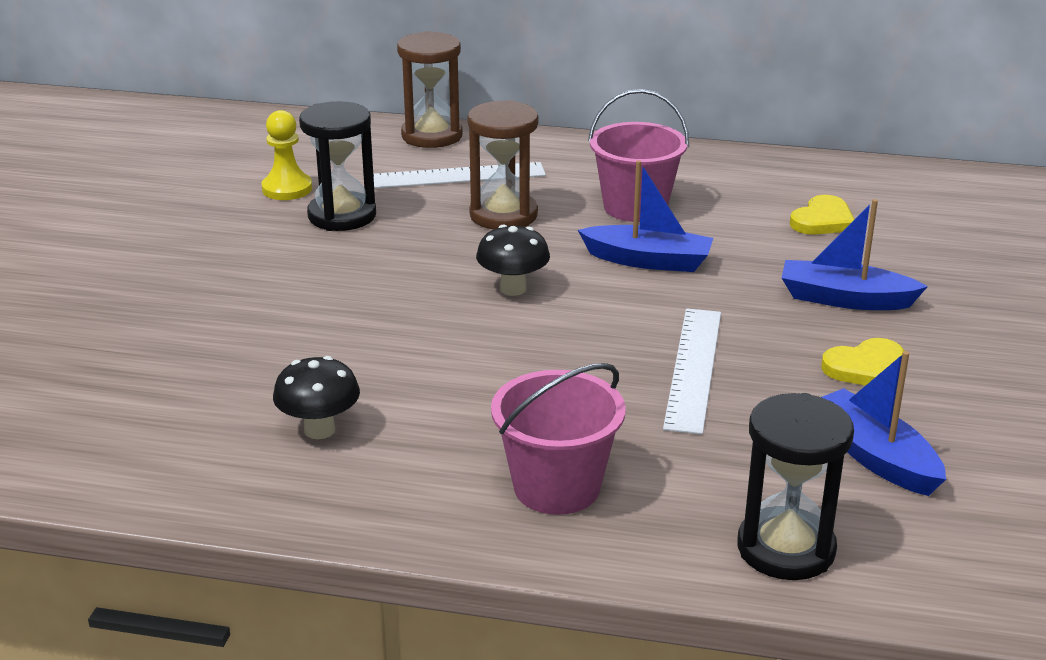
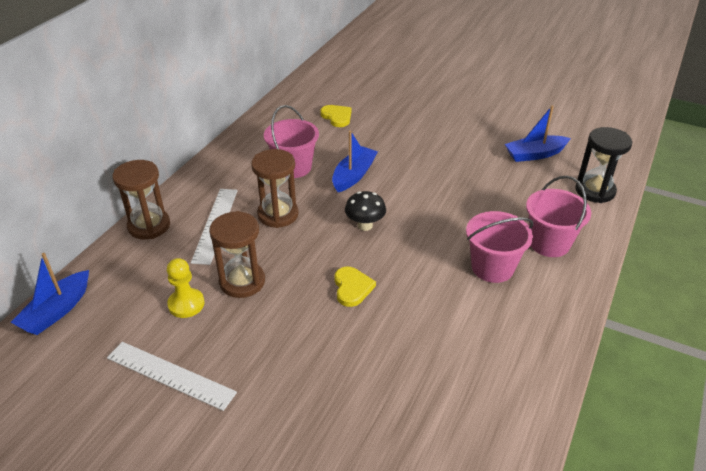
camera: 75 degrees left, 10 degrees up
black mushroom [273,356,360,439] -> none
black hourglass [299,101,376,231] -> brown hourglass [209,211,265,298]
white ruler [663,308,721,435] -> white ruler moved to [107,342,237,411]
blue boat [782,199,928,310] -> blue boat moved to [10,253,89,335]
yellow heart [821,338,904,386] -> yellow heart moved to [334,267,376,307]
none -> pink bucket [466,211,533,283]

